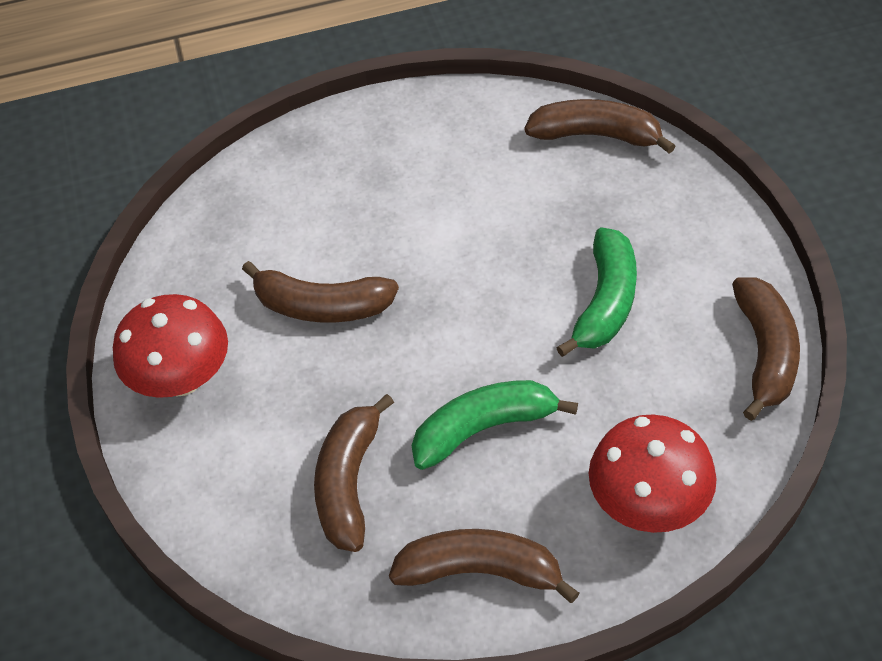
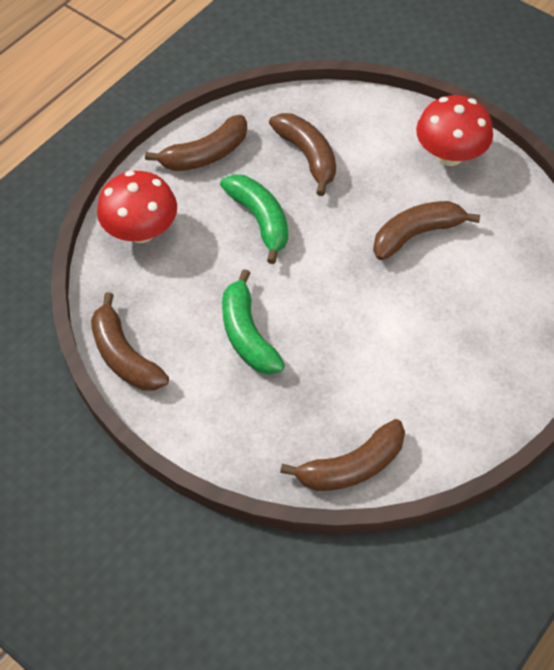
camera: 140 degrees right, 5 degrees up
green banana [412,380,578,470] -> green banana turned 60 degrees counterclockwise [220,174,288,264]

